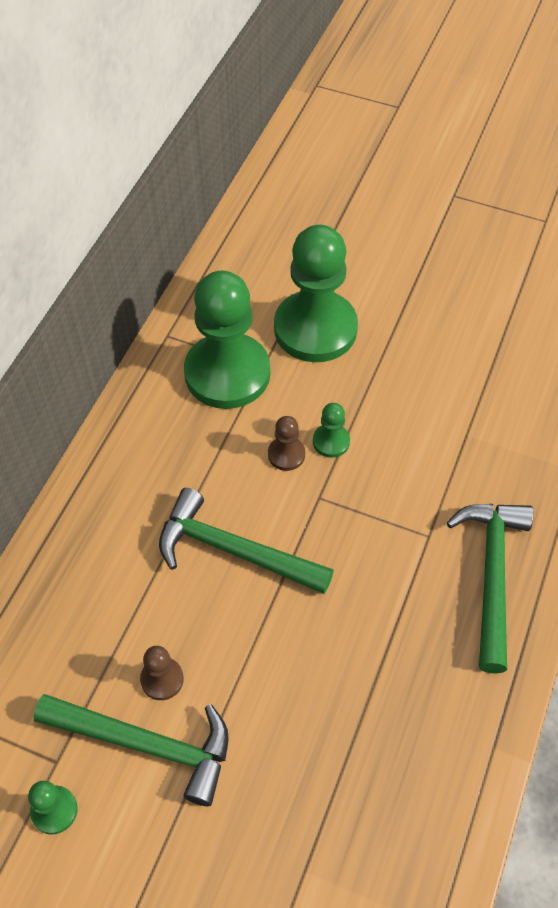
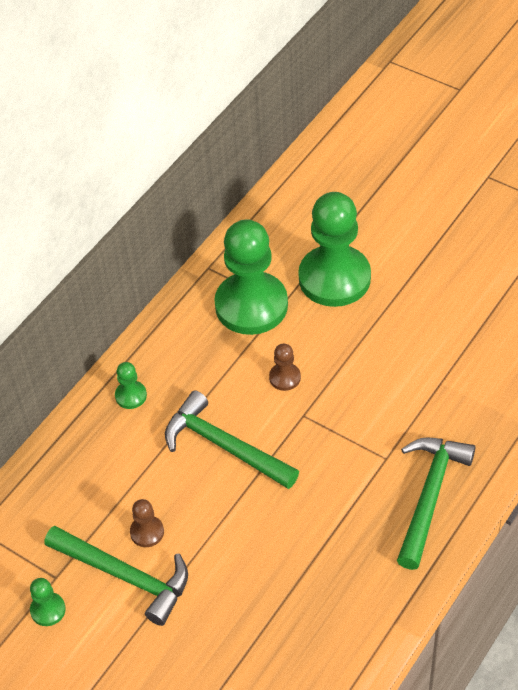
camera: 15 degrees right, 5 degrees down
green pawn [313,403,350,458] -> green pawn moved to [115,362,147,409]

